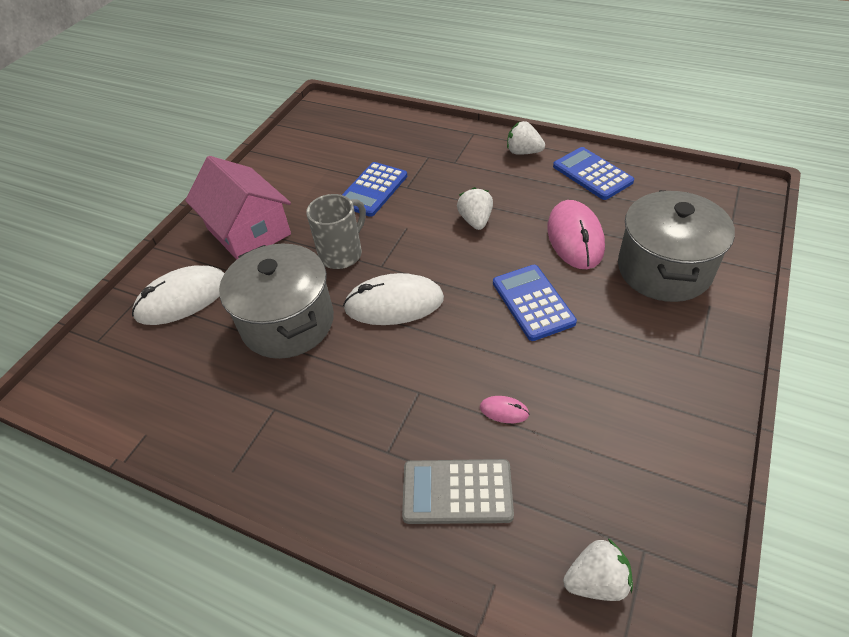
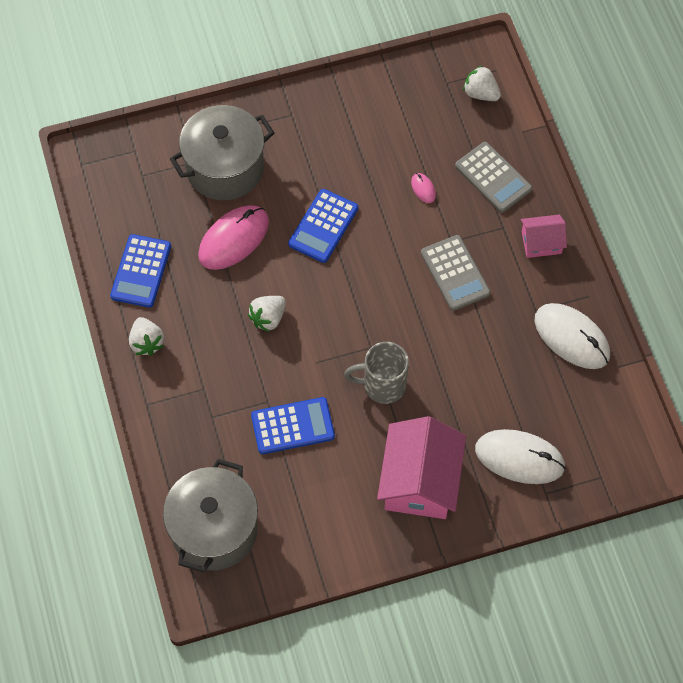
camera: 135 degrees left, 15 degrees up
grey pot [219,244,334,359] -> grey pot moved to [163,459,258,573]
white mouse [343,273,444,325] -> white mouse moved to [535,303,610,369]
none -> grey calculator [421,235,491,311]
none -> pink house [521,214,567,258]

